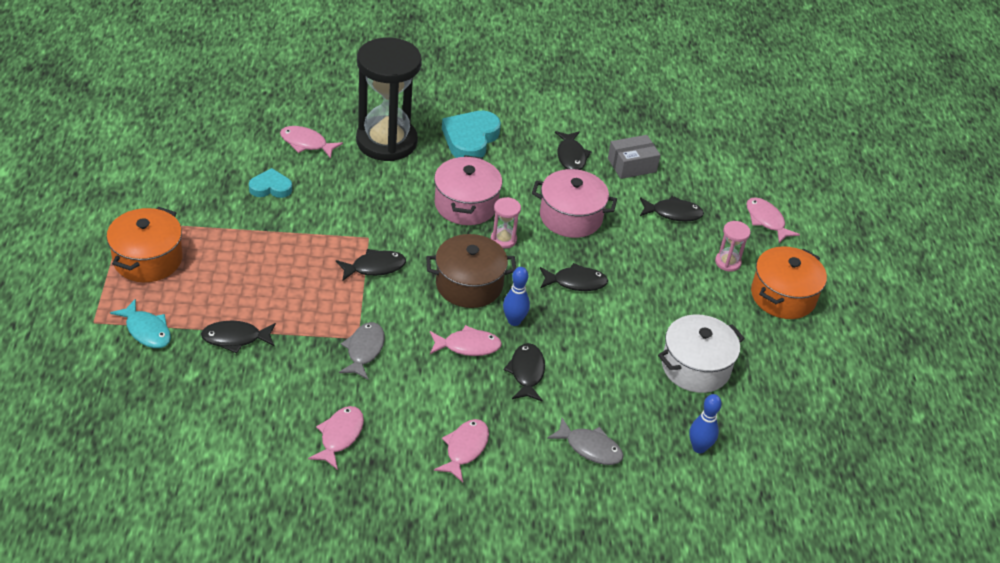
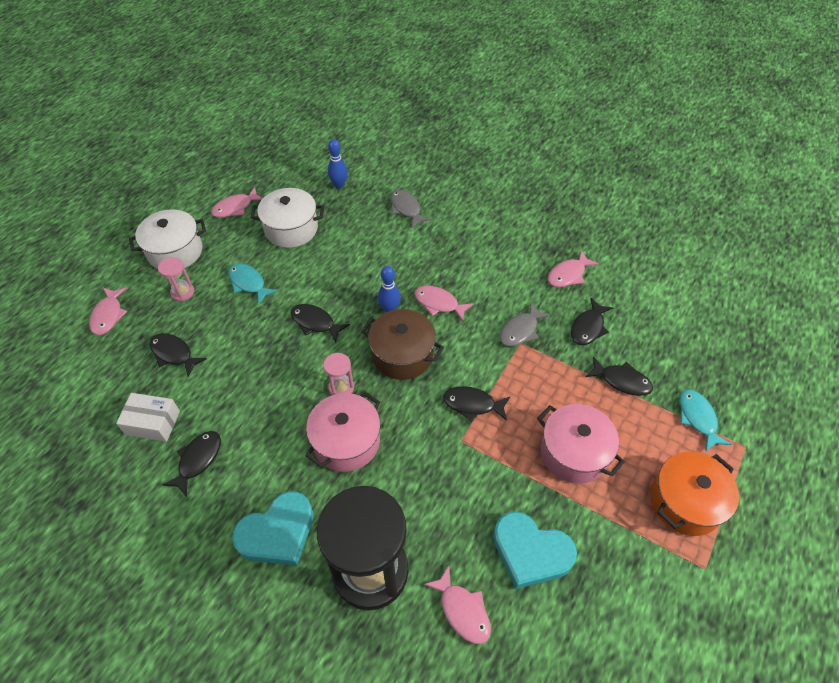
camera: 145 degrees left, 10 degrees up
turquoise heart [249,168,292,198] -> turquoise heart [493,511,577,589], size x1.68
pink fish [434,419,489,482] -> pink fish moved to [211,187,263,218]
black fish [504,343,545,402] -> black fish moved to [571,298,613,345]
pink pot [532,169,617,238] -> pink pot moved to [537,404,625,484]
grey box [608,135,660,179] -> white box [116,393,180,442]
orange pot [751,246,827,319] -> white pot [129,210,206,269]
none -> turquoise fish [228,263,278,304]

